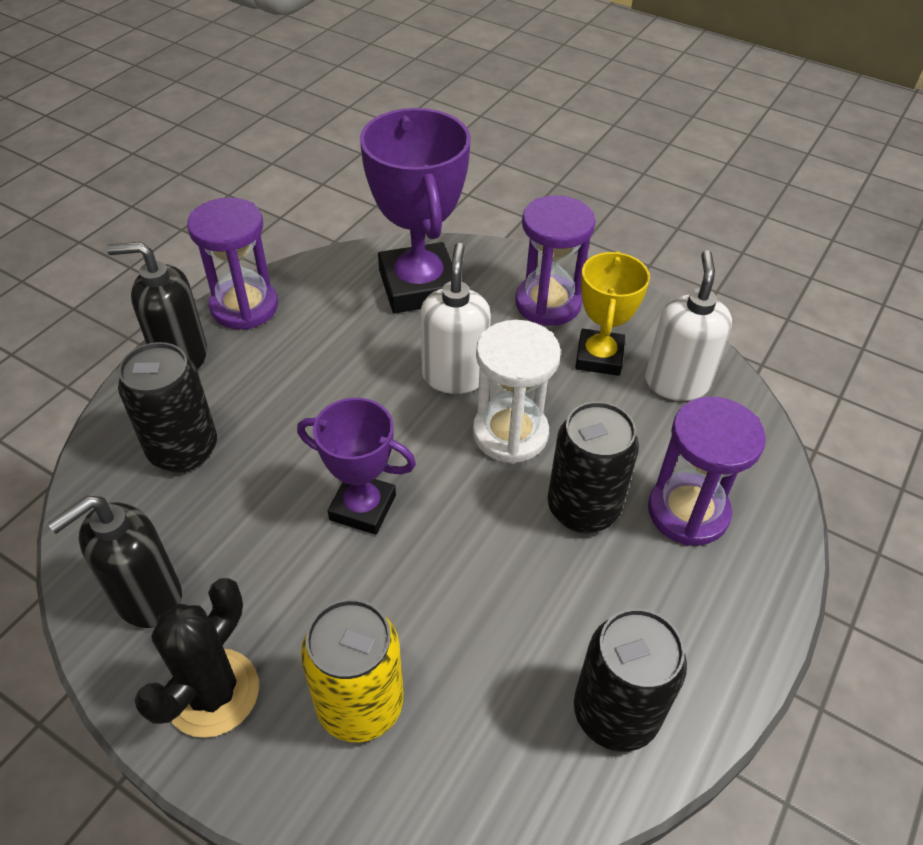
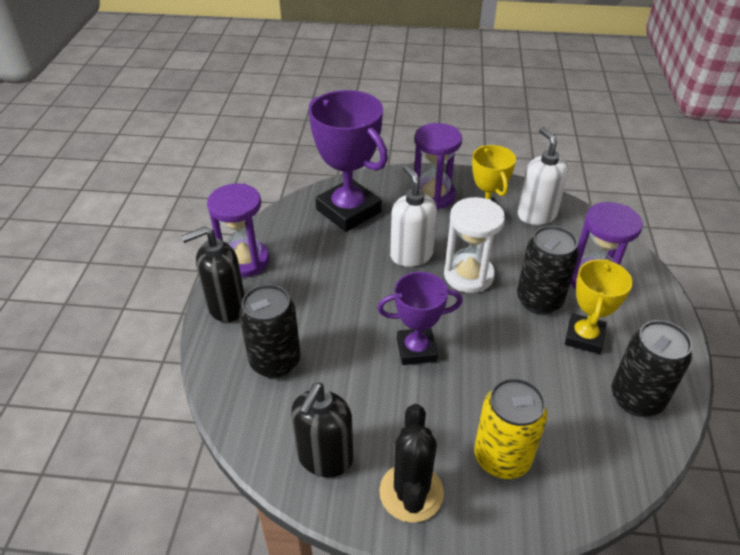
camera: 25 degrees left, 5 degrees down
none -> yellow trophy [565,259,633,354]

